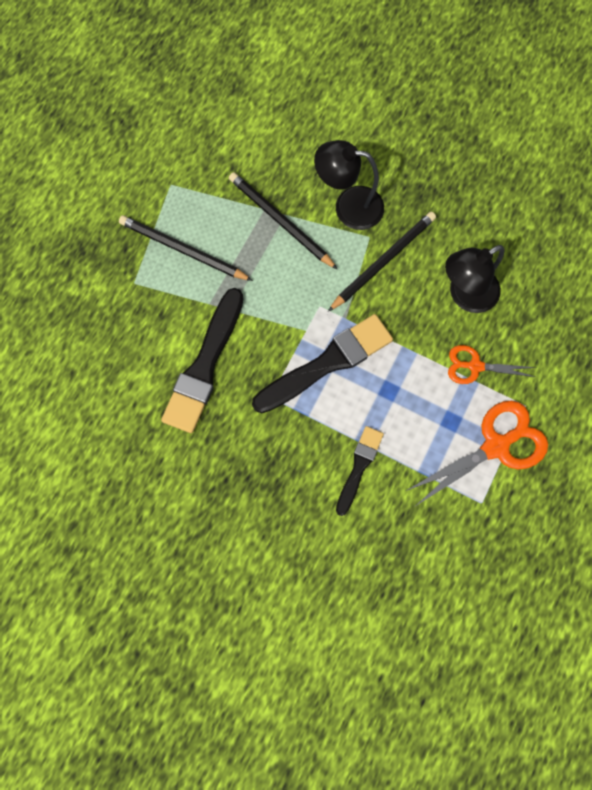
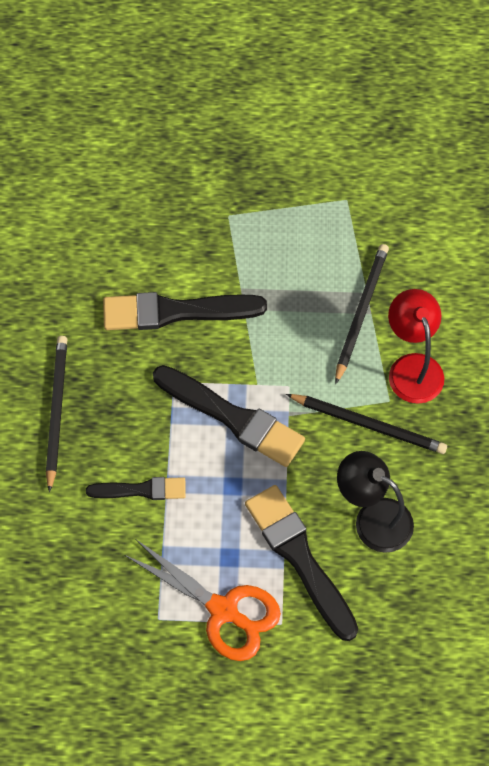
camera: 65 degrees right, 10 degrees down
black pencil [119,215,253,281] -> black pencil moved to [46,336,67,493]
black lamp [314,140,384,230] -> red lamp [388,289,444,404]
orange scissors [448,345,536,384] -> black brush [245,485,358,641]

